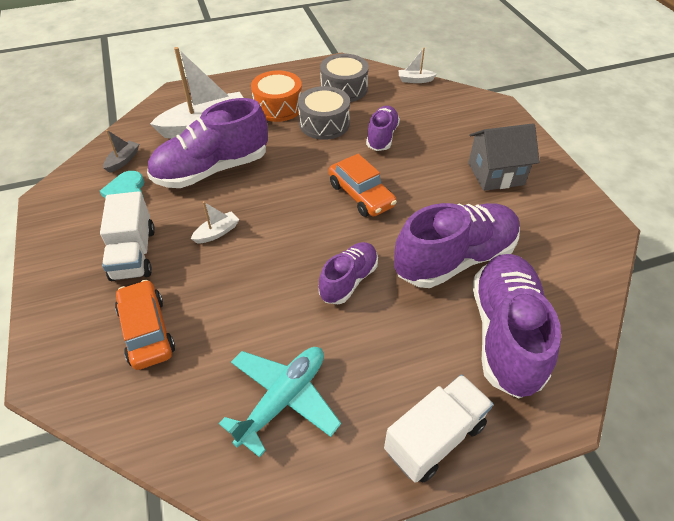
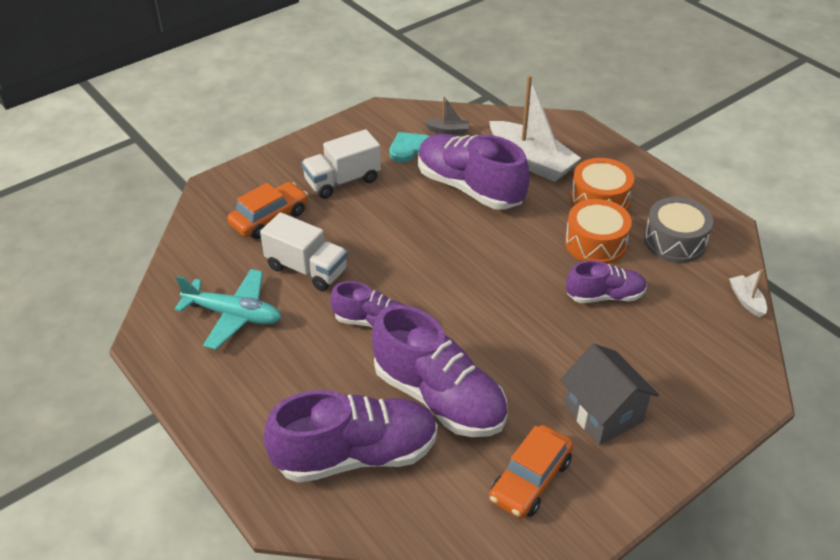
camera: 70 degrees right, 5 degrees down
white boat [191,201,240,244] -> none
grey drum [298,86,350,140] -> orange drum [565,199,632,264]
orange car [329,154,397,217] -> orange car moved to [489,425,573,519]
white truck [384,374,494,483] -> white truck moved to [260,212,348,291]

